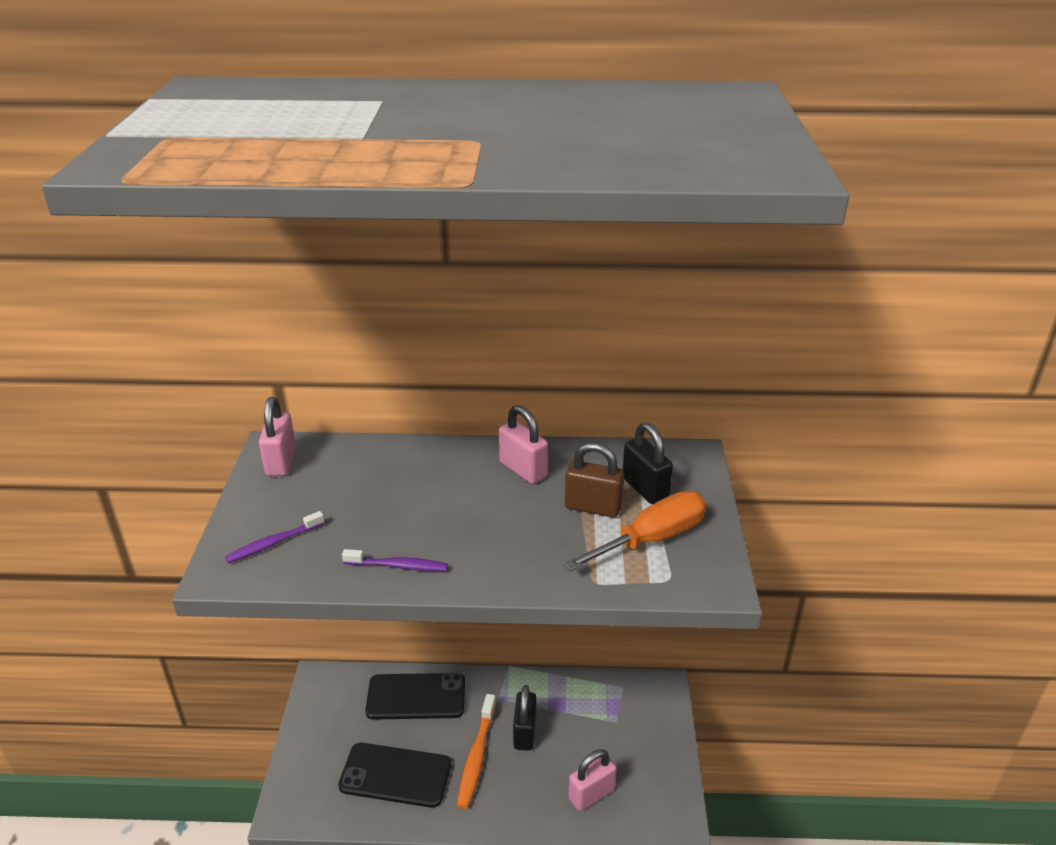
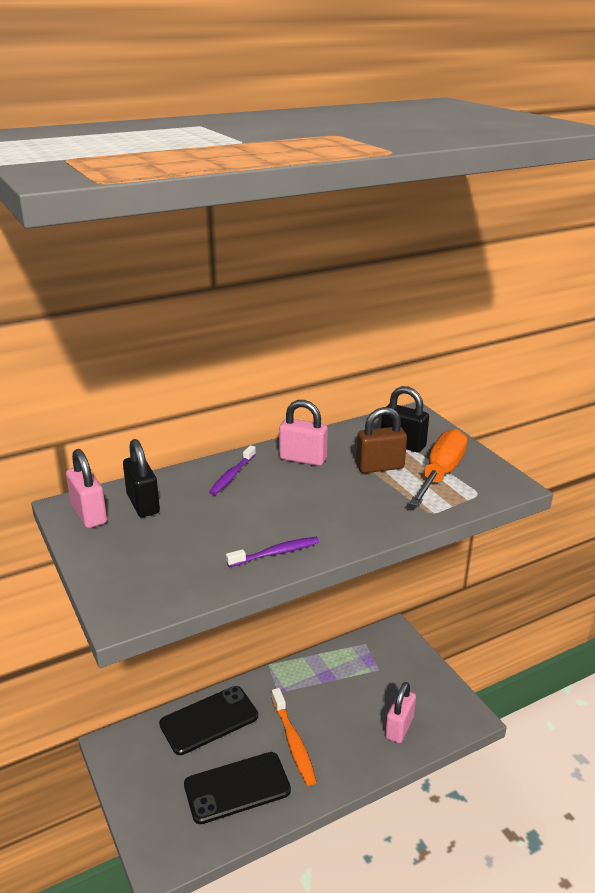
camera: 30 degrees left, 5 degrees down
purple toothbrush [225,511,324,563] -> purple toothbrush moved to [209,445,256,495]
black padlock [513,685,536,751] -> black padlock moved to [123,439,160,517]

